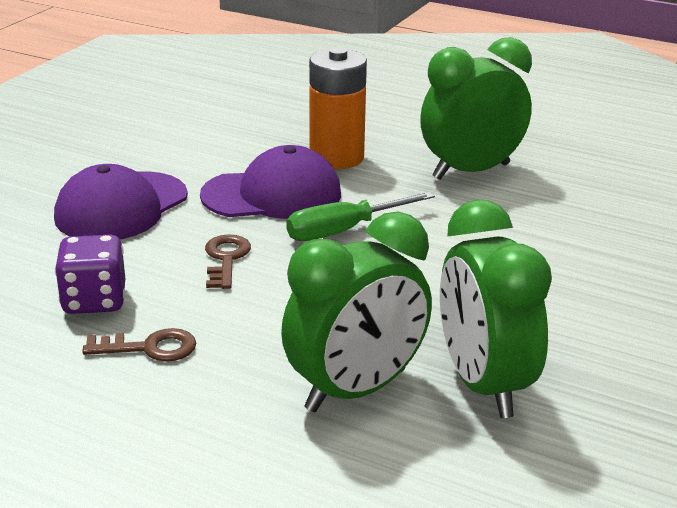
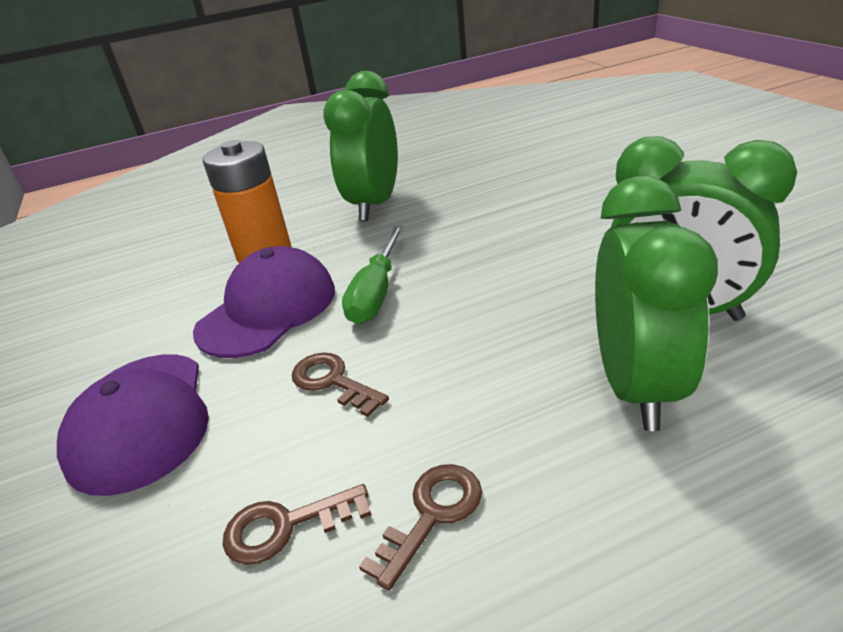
camera: 45 degrees left, 5 degrees up
purple dice [55,235,125,314] -> brown key [223,484,371,565]

